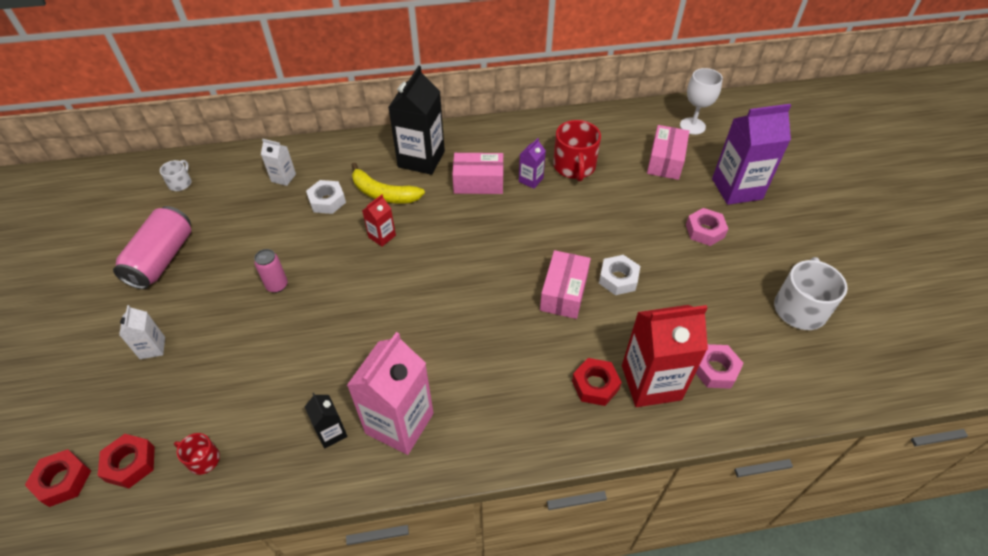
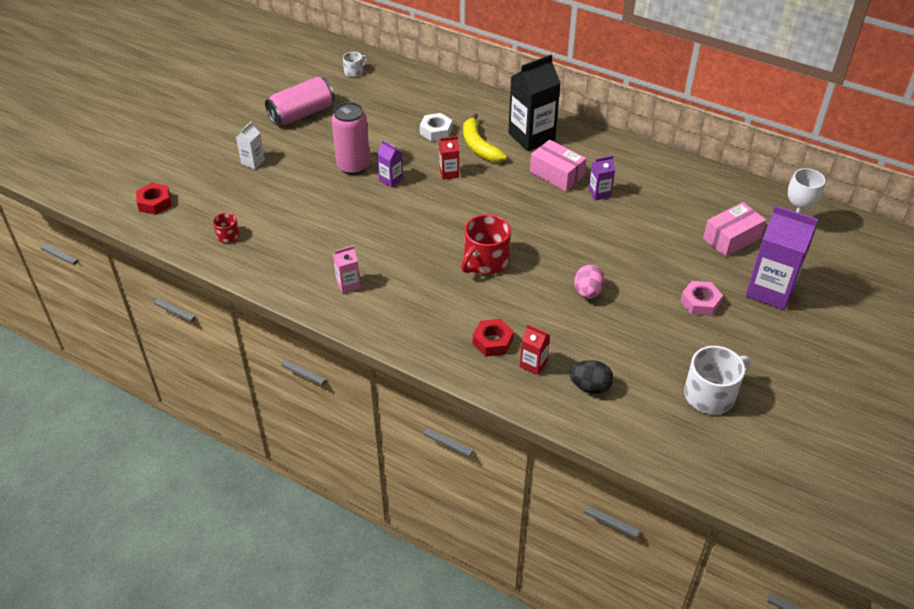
camera: 40 degrees right, 5 degrees down
red nut [98,434,155,488] -> none
pink can [254,249,288,293] -> pink can [332,102,370,175], size x1.83
white carton [261,139,296,186] -> none
black carton [305,393,348,448] -> none
pink carton [347,332,434,455] -> pink carton [333,245,361,293], size x0.48
pink box [540,250,591,319] -> none
red mug [553,120,601,181] -> red mug moved to [461,214,511,275]
white nut [599,255,640,295] -> pink egg [574,265,605,299]
red carton [622,305,708,407] -> red carton [520,324,550,375], size x0.48
pink nut [696,344,744,389] -> black egg [569,360,613,394]
none -> purple carton [377,140,403,188]

